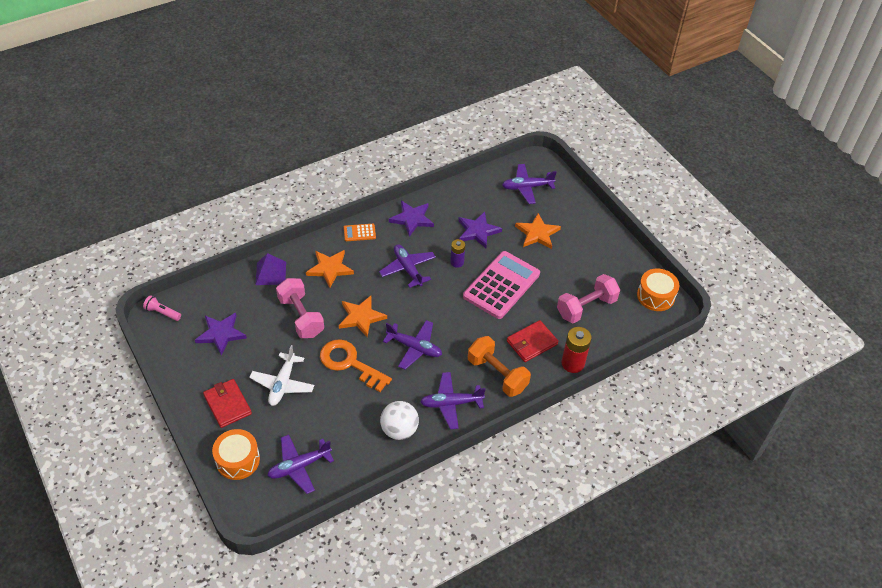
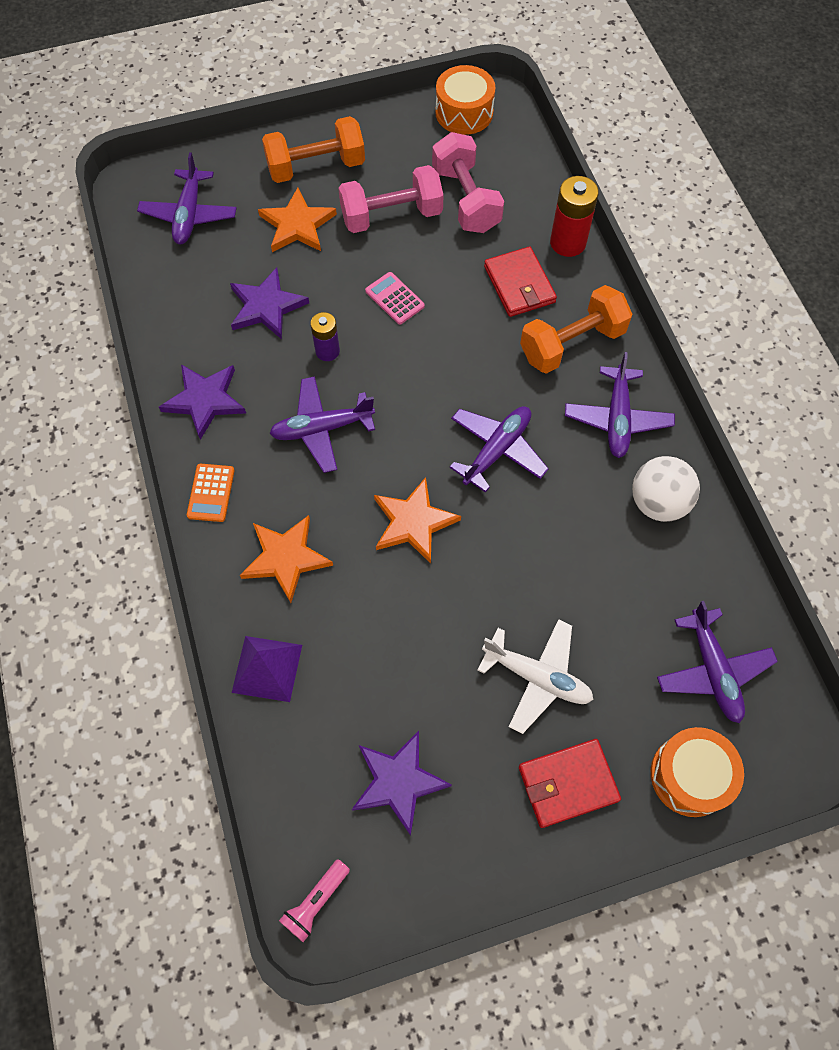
camera: 75 degrees left, 15 degrees up
pink dumbbell [276,278,324,338] -> pink dumbbell moved to [338,165,444,233]
orange key [320,339,392,392] -> none
pink calculator [463,251,540,319] -> pink calculator [365,272,425,325], size x0.44
none -> orange dumbbell [262,116,365,183]

